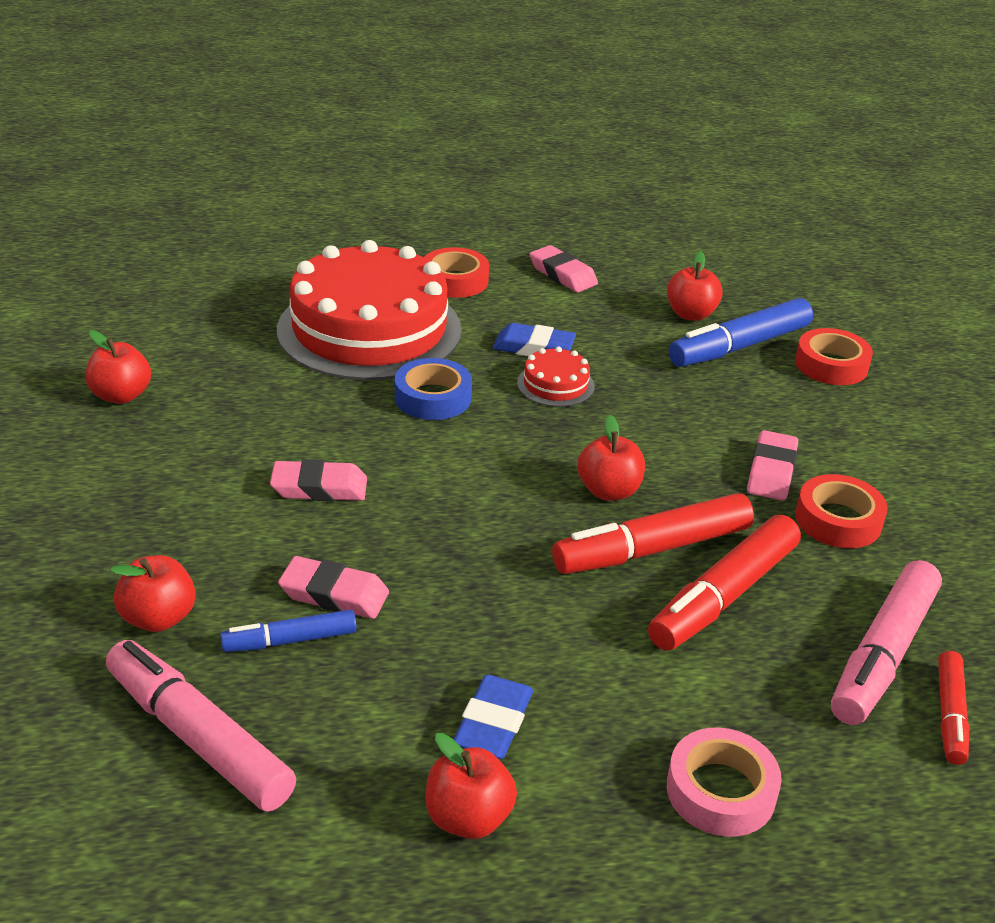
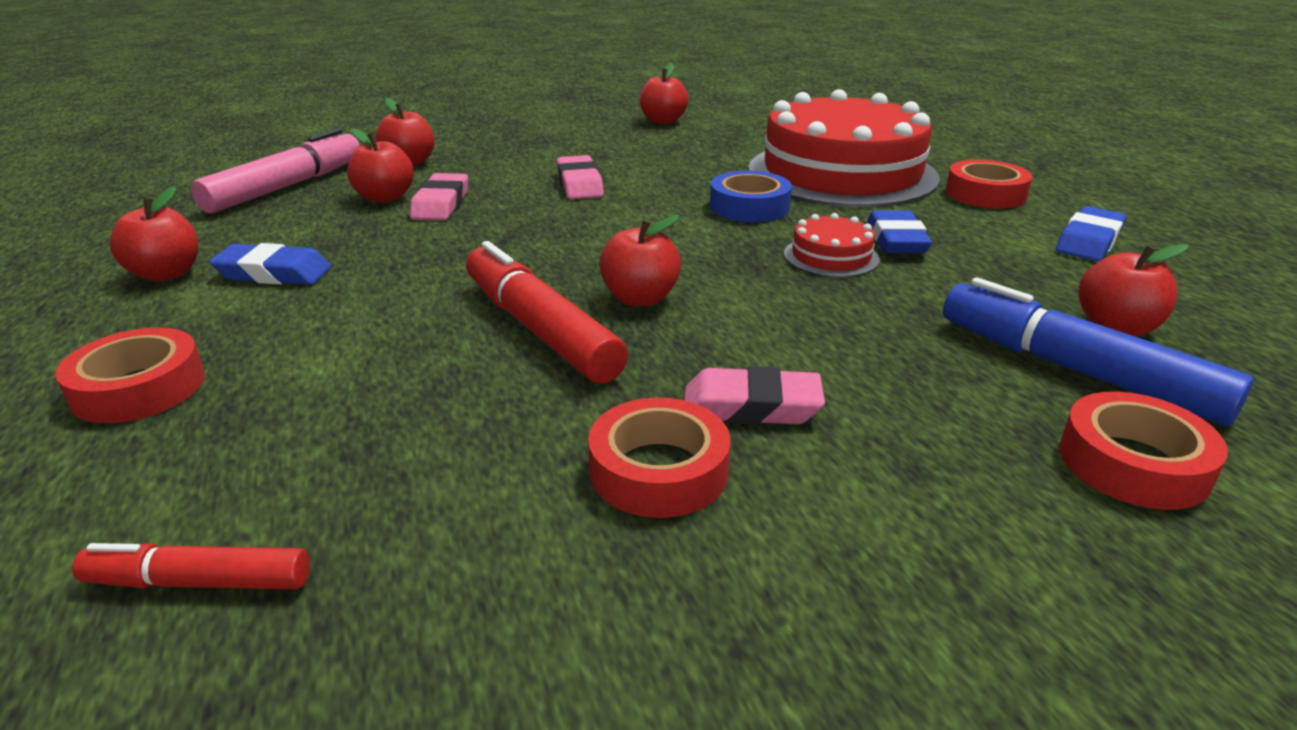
camera: 80 degrees right, 5 degrees down
blue marker [220,610,357,652] -> red apple [347,128,414,203]
pink eraser [530,245,598,292] -> blue eraser [1056,206,1126,261]
red marker [648,515,801,651] -> none
pink tape [667,727,782,837] -> red tape [55,327,205,423]
pink marker [831,560,942,725] -> none

